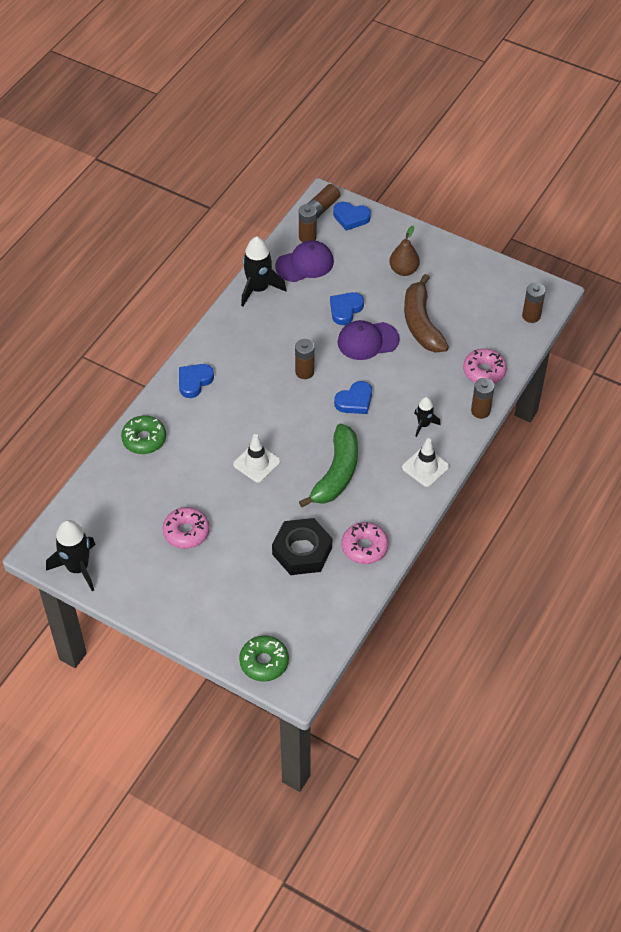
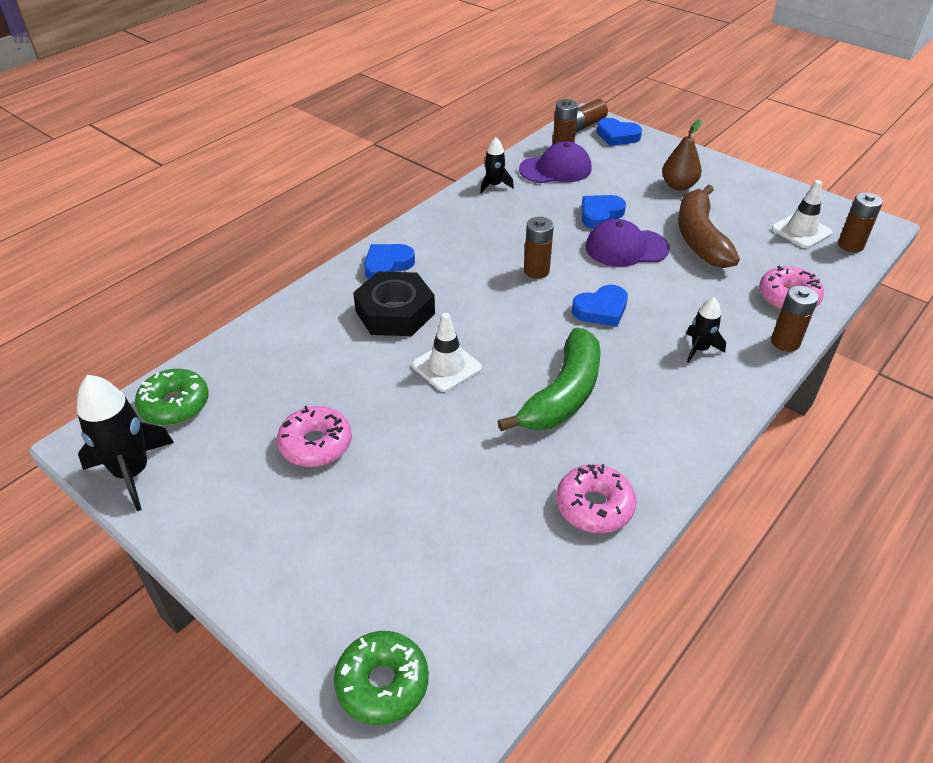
camera: 10 degrees right, 10 degrees down
green donut [121,415,166,454] -> green donut moved to [135,369,209,425]
black rocket [241,236,287,306] -> black rocket [480,137,514,193], size x0.56
black nut [272,518,332,575] -> black nut moved to [353,272,435,336]
white traffic cone [402,438,449,487] -> white traffic cone moved to [772,180,832,248]

